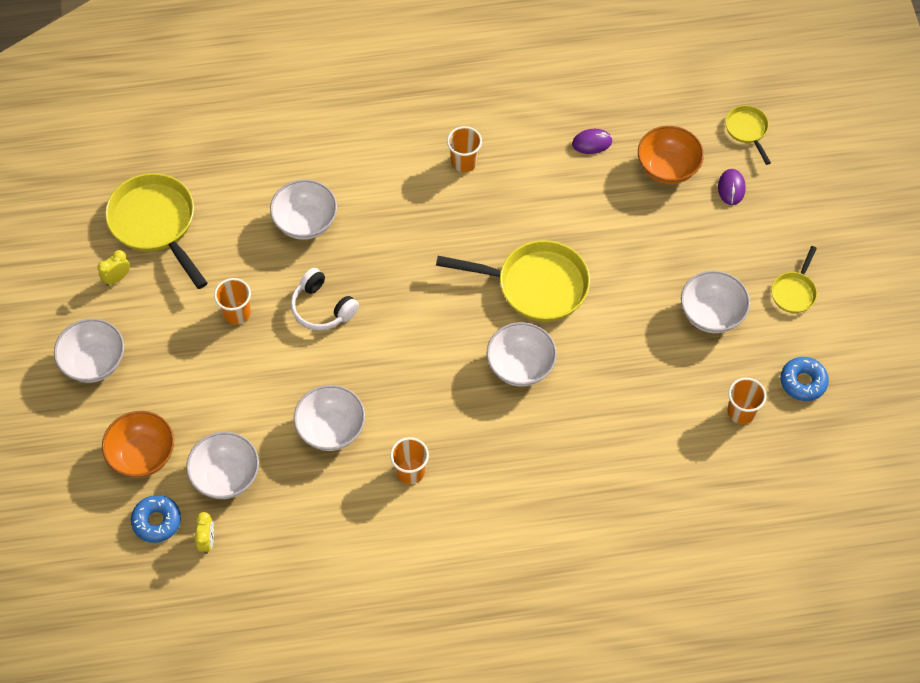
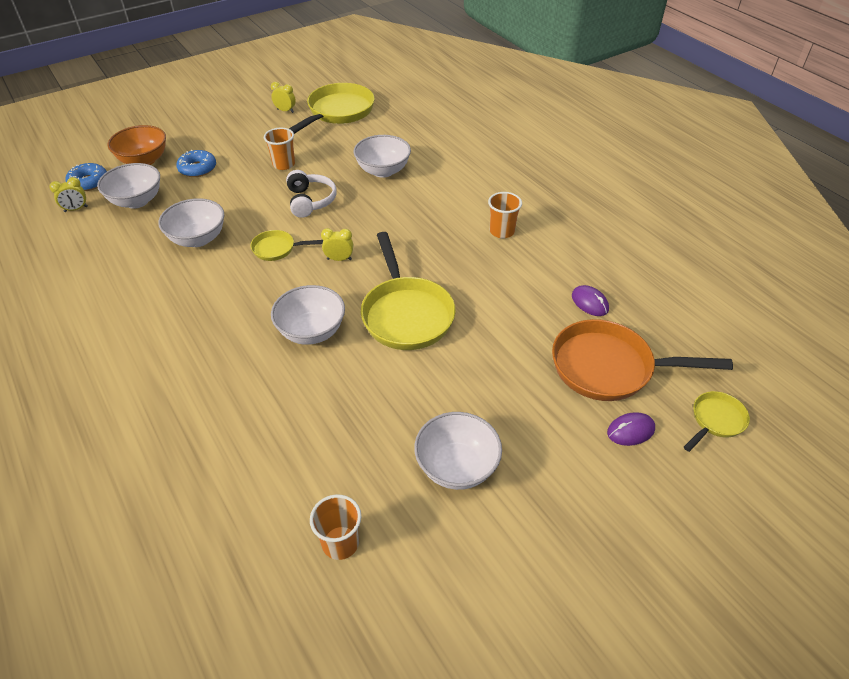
camera: 65 degrees right, 15 degrees down
white bowl [54,319,124,383] -> none
white headphones [291,268,359,331] -> white headphones turned 150 degrees clockwise [286,170,337,218]
orange cup [390,437,429,484] -> none
orange bowl [638,126,704,184] -> orange pan [552,319,733,401]
yellow pan [771,246,817,313] -> yellow pan moved to [250,230,323,261]
blue donut [780,357,829,401] -> blue donut moved to [176,150,216,177]
none -> yellow clock [321,228,353,261]

